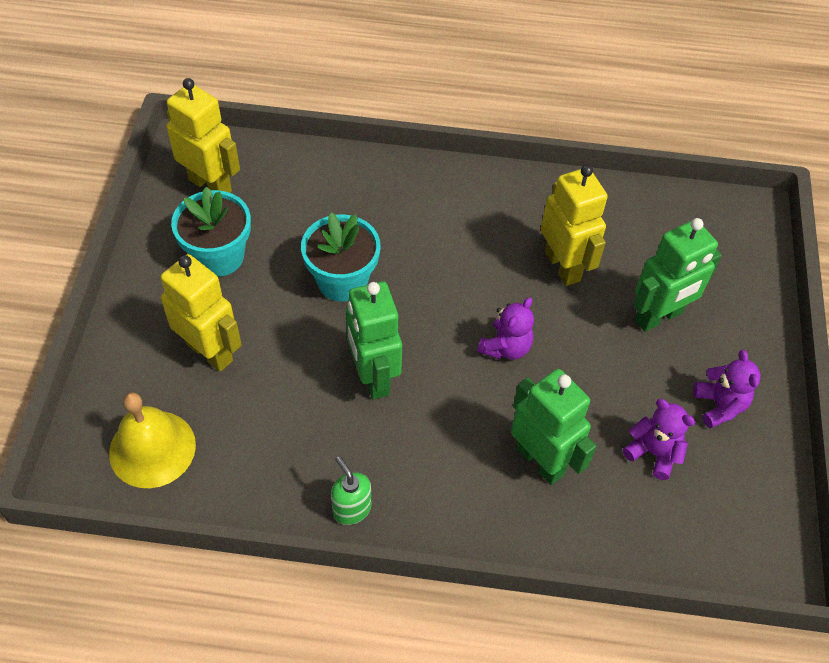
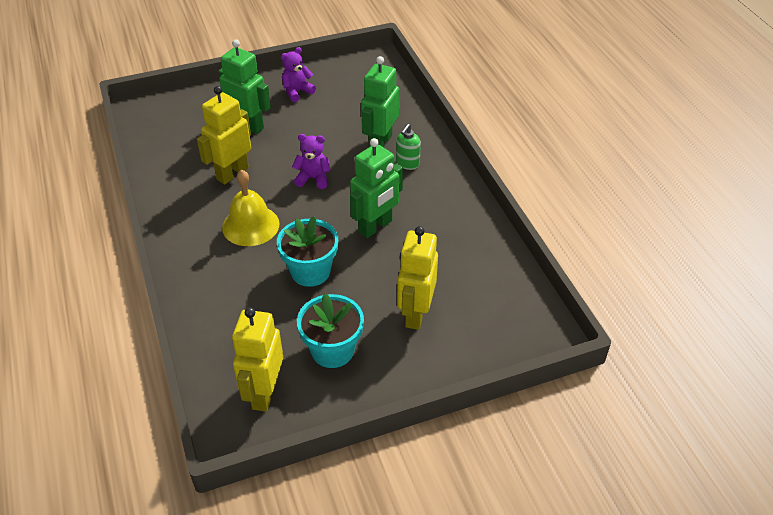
camera: 115 degrees left, 10 degrees down
yellow bell [109,392,196,488] -> yellow bell moved to [222,169,280,246]
green soap dispenser [331,456,371,525] -> green soap dispenser moved to [396,124,421,170]
purple teddy bear [623,399,695,480] -> none

